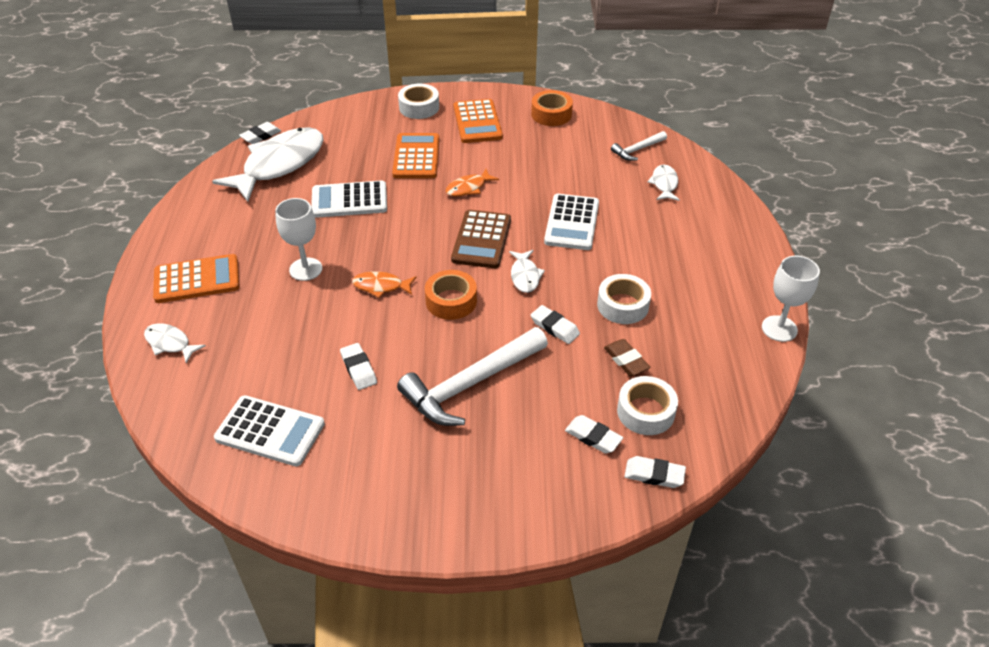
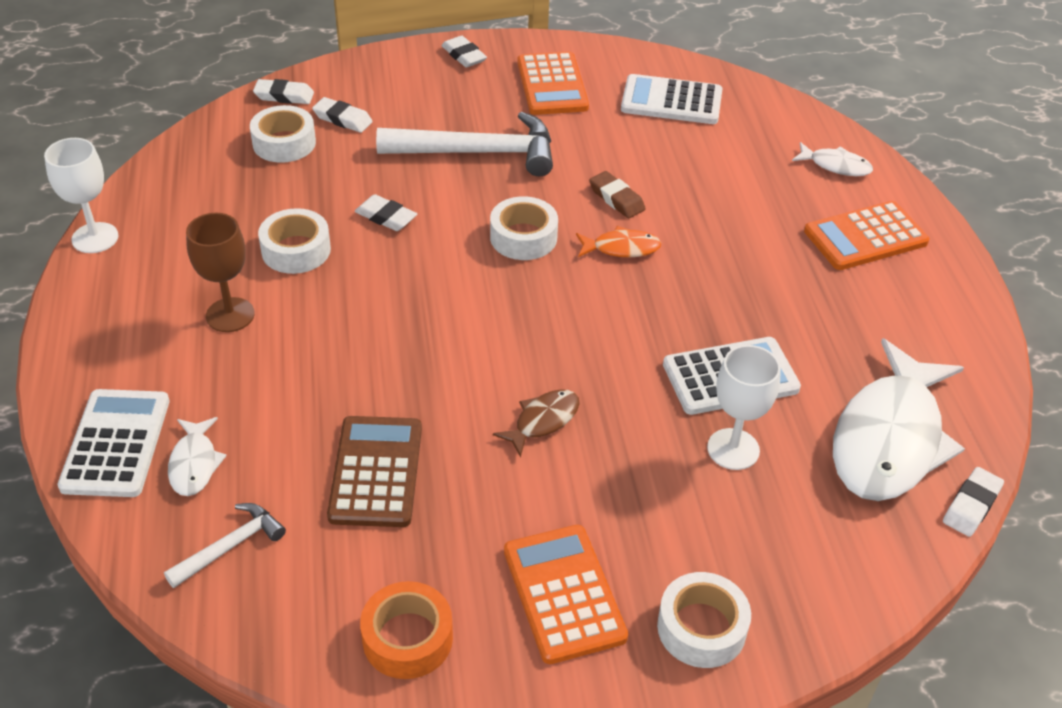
camera: 170 degrees right, 0 degrees up
white goblet [275,198,322,281] -> white goblet moved to [707,345,781,470]
white eraser [340,343,377,390] -> white eraser moved to [442,36,487,67]
orange calculator [392,133,440,178] -> orange calculator moved to [517,51,589,115]
white hammer [397,327,548,426] -> white hammer turned 45 degrees clockwise [376,112,553,176]
orange tape [425,270,477,320] -> white tape [490,196,558,260]
orange fish [446,169,499,196] -> brown fish [493,389,580,457]
brown calculator [451,210,511,268] -> brown calculator moved to [327,416,422,527]
white fish [509,250,545,293] -> none
white calculator [544,194,599,250] -> white calculator moved to [57,389,170,497]
brown eraser [604,339,650,376] -> brown eraser moved to [589,171,646,218]
none -> brown goblet [186,213,255,332]

